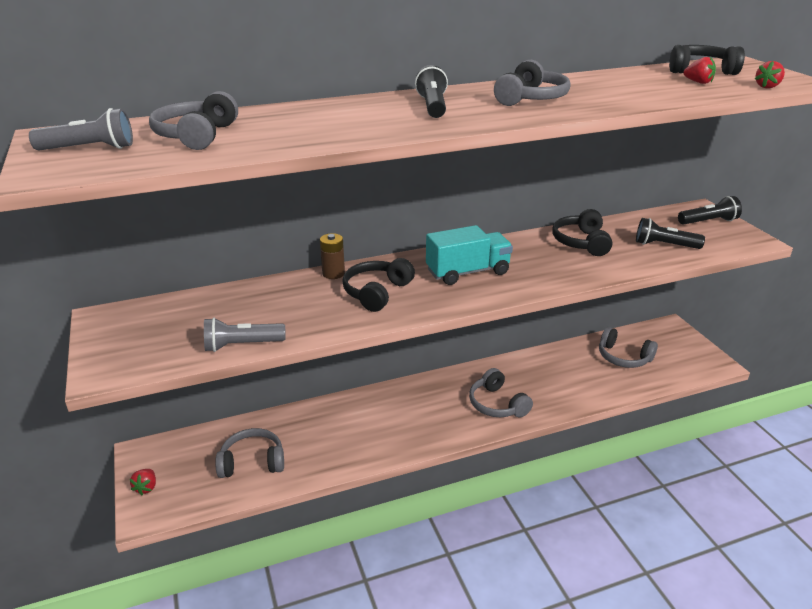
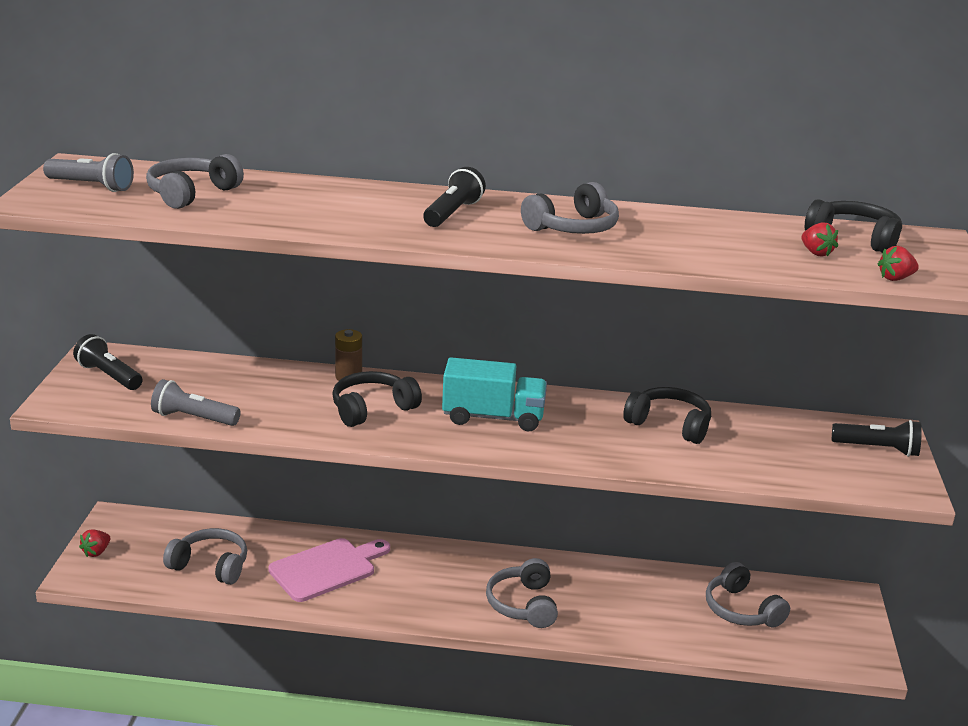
camera: 25 degrees right, 5 degrees down
black headphones [552,209,612,256] -> black headphones turned 90 degrees clockwise [623,387,711,444]
black flashlight [636,218,705,249] -> black flashlight moved to [73,334,142,390]
none -> pink cutting board [268,538,390,602]

